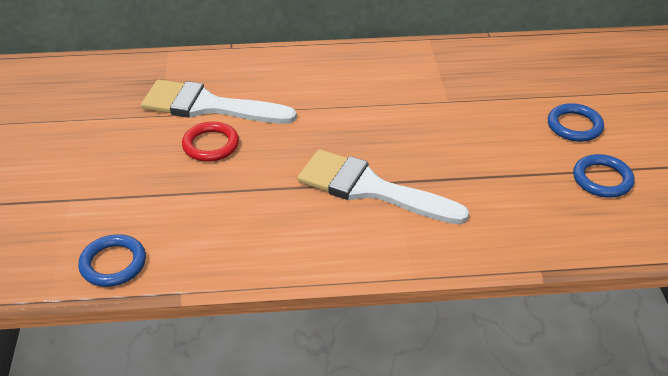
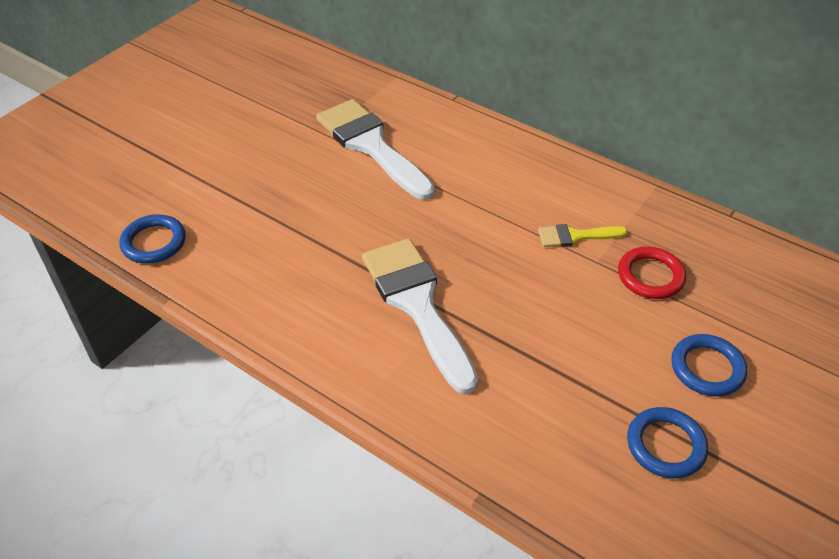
camera: 40 degrees right, 5 degrees up
red ring [182,122,239,162] -> red ring moved to [618,247,686,299]
none -> yellow brush [538,224,628,247]

